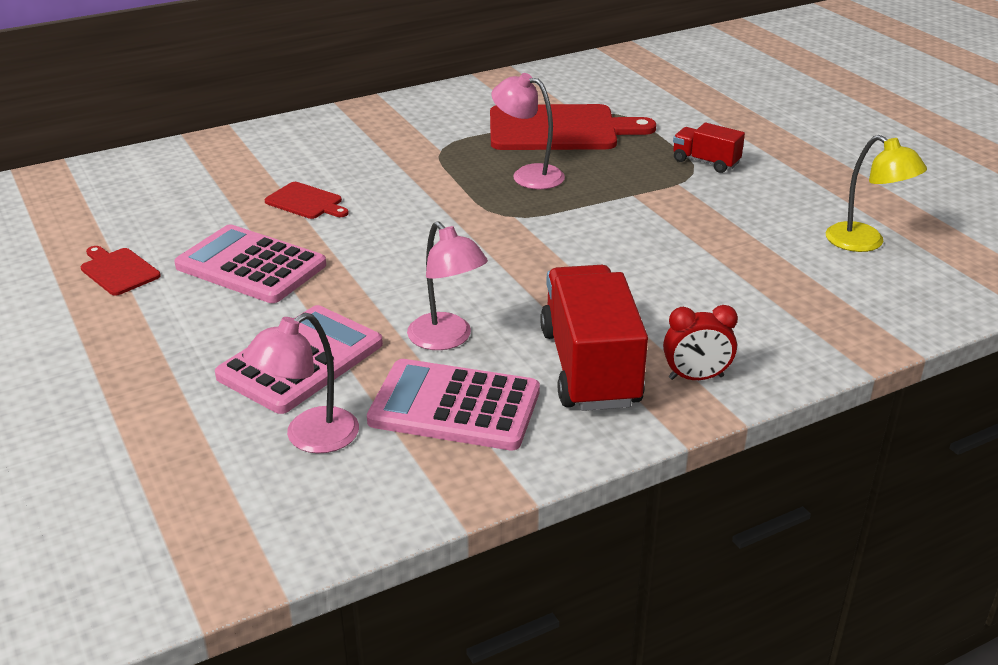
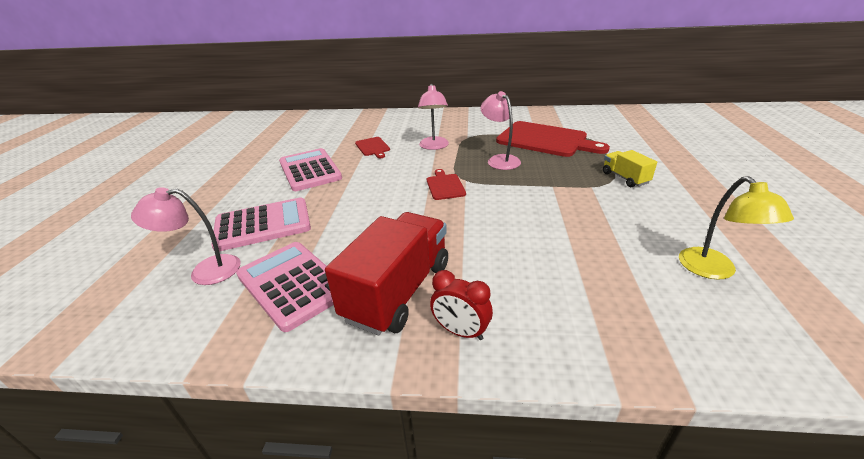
camera: 35 degrees right, 0 degrees up
red cutting board [81,246,161,296] -> red cutting board moved to [427,169,466,200]
pink lamp [407,221,488,350] -> pink lamp moved to [418,84,449,150]
red truck [673,123,745,173] -> yellow truck [603,150,657,187]

